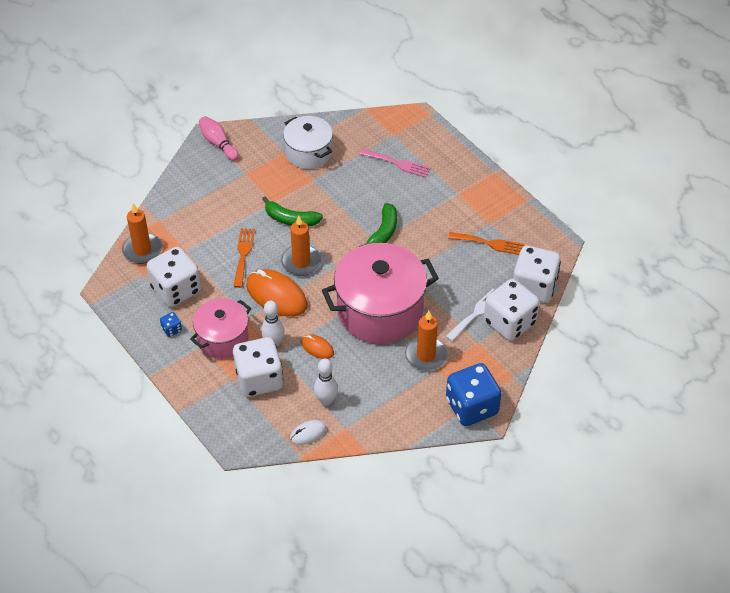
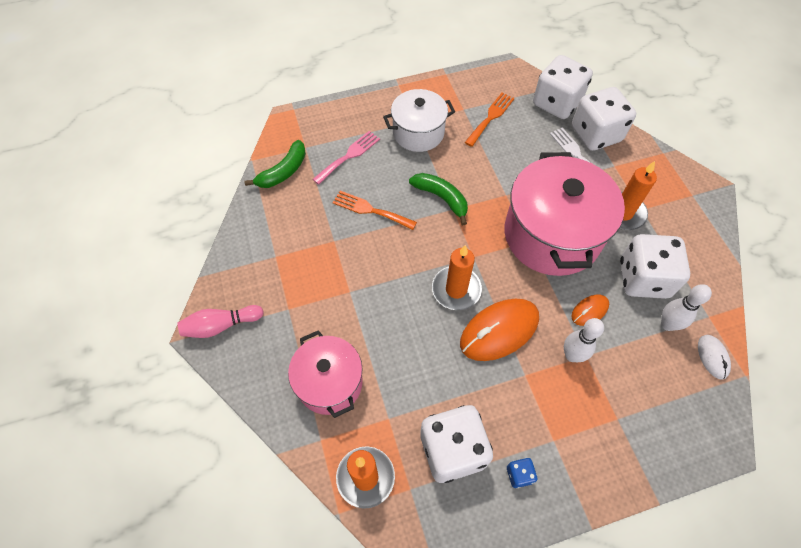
camera: 70 degrees left, 10 degrees up
pink pot [190,298,251,359] -> pink pot moved to [288,330,363,418]
orange fork [233,228,255,288] -> orange fork moved to [333,191,417,230]
white dice [233,337,283,397] -> white dice moved to [620,234,690,299]
green banana [262,197,323,226] -> green banana moved to [244,140,306,188]
white pot [283,116,333,169] -> white pot moved to [383,89,455,152]
blue dice [446,363,502,426] -> none

